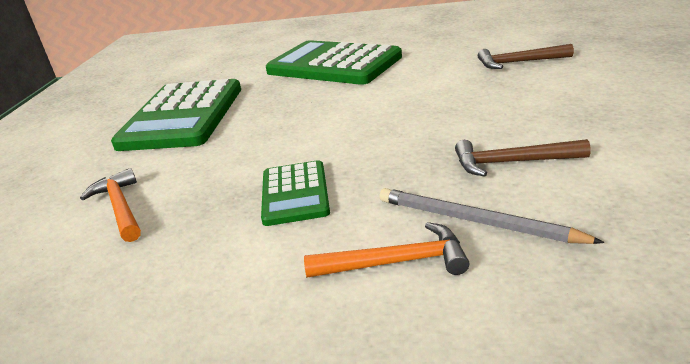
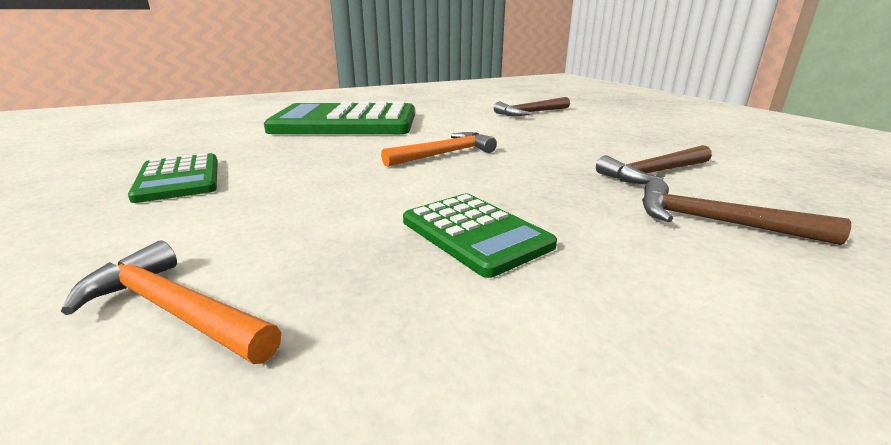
camera: 35 degrees left, 5 degrees down
green calculator [111,79,241,151] -> green calculator [128,153,218,203], size x0.52
orange hammer [304,222,470,278] -> orange hammer moved to [381,132,497,167]
grey pencil [380,188,605,244] -> brown hammer [642,179,851,245]

